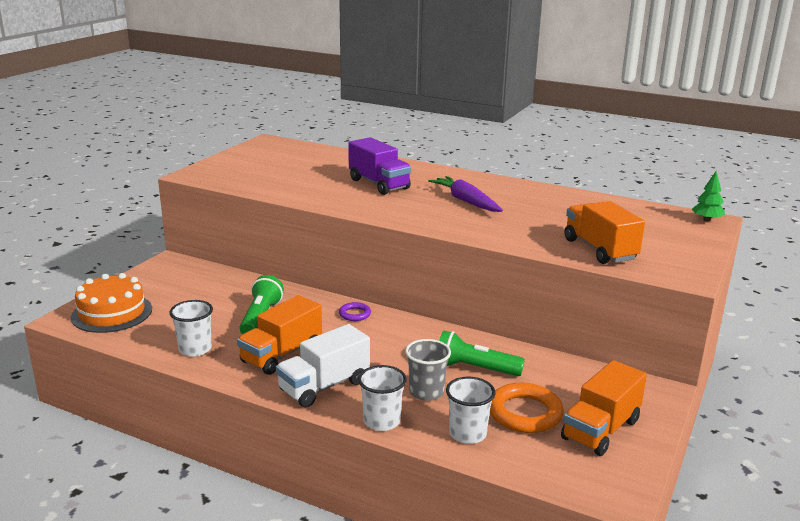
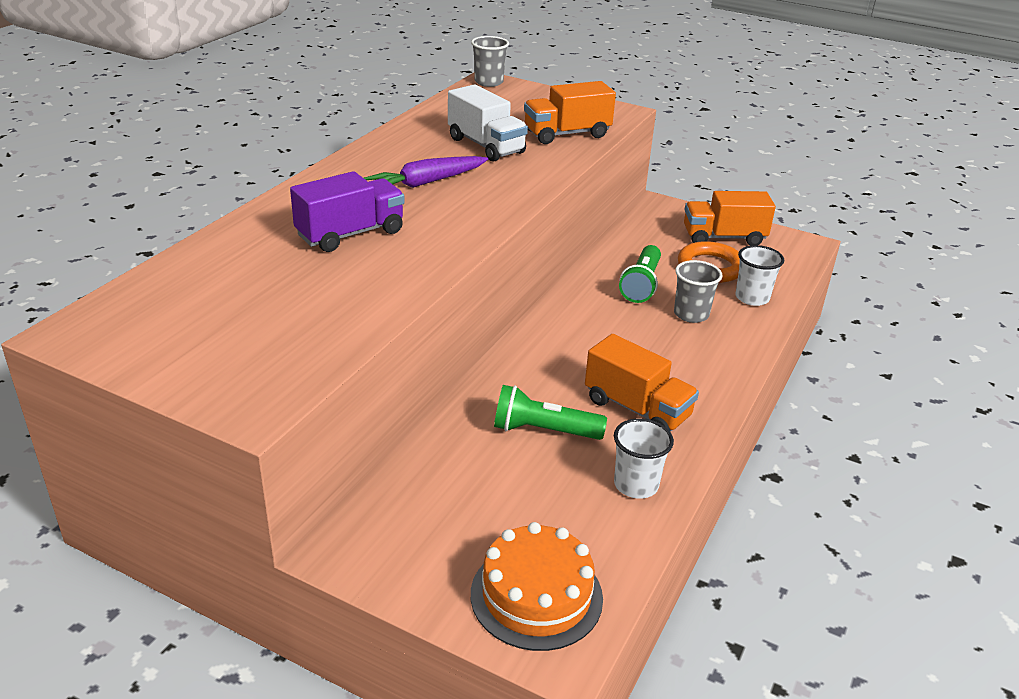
camera: 90 degrees left, 10 degrees up
white truck [276,324,370,407] -> white truck moved to [448,85,528,162]
purple ring [339,302,371,321] -> none
white cup [358,365,407,431] -> none
orange truck [561,360,647,456] -> orange truck turned 135 degrees clockwise [684,191,776,246]
green tree [692,171,725,222] -> grey cup [471,36,509,87]

